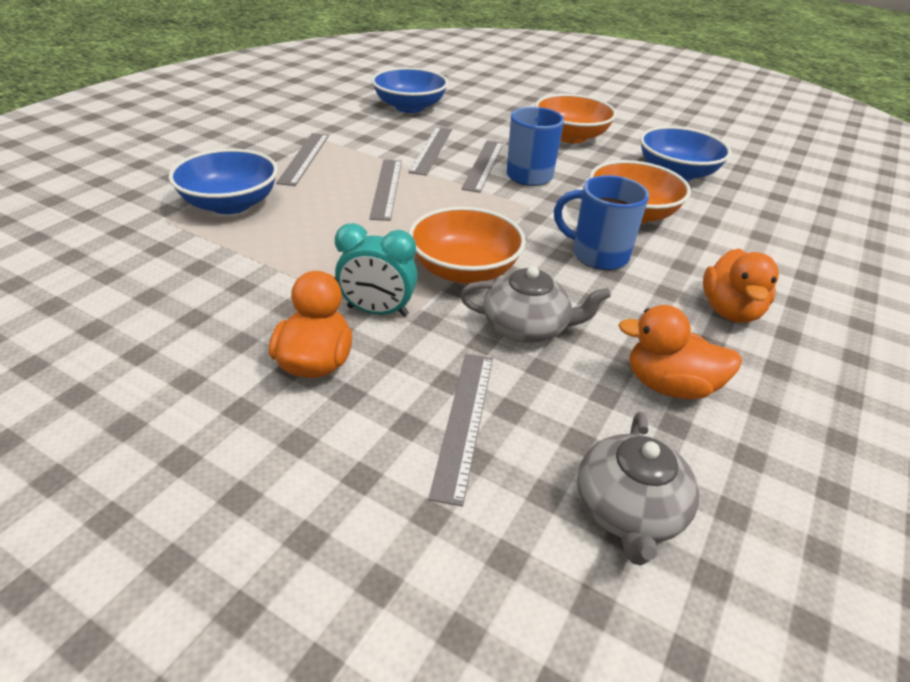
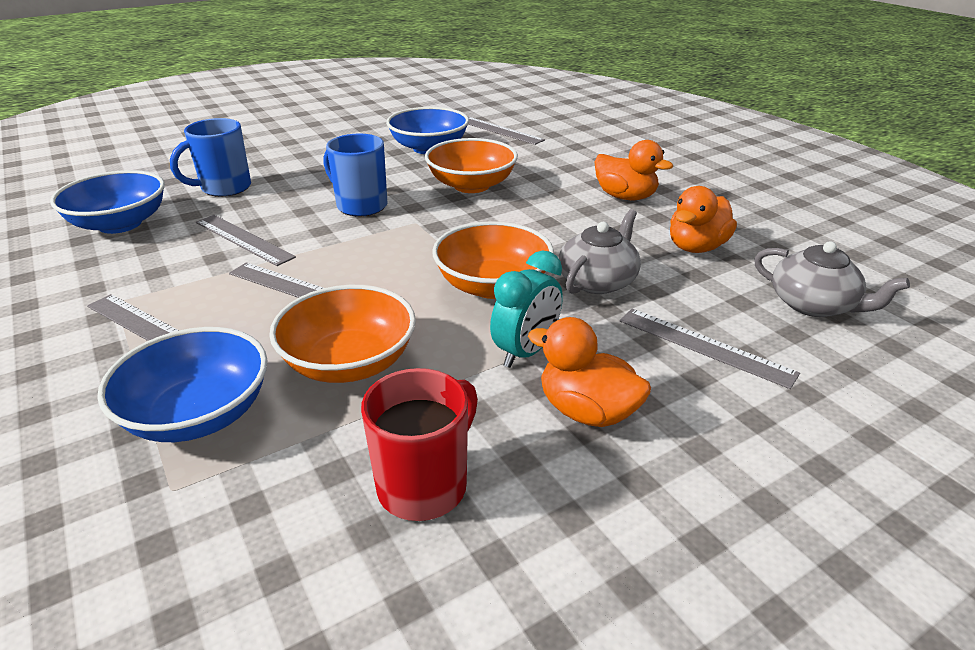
camera: 60 degrees left, 5 degrees down
grey ruler [461,140,503,193] -> grey ruler moved to [468,117,545,145]
orange bowl [535,94,617,143] -> orange bowl moved to [269,285,416,383]
blue mug [554,175,649,270] -> blue mug moved to [170,118,251,197]
none -> red mug [361,368,478,521]

